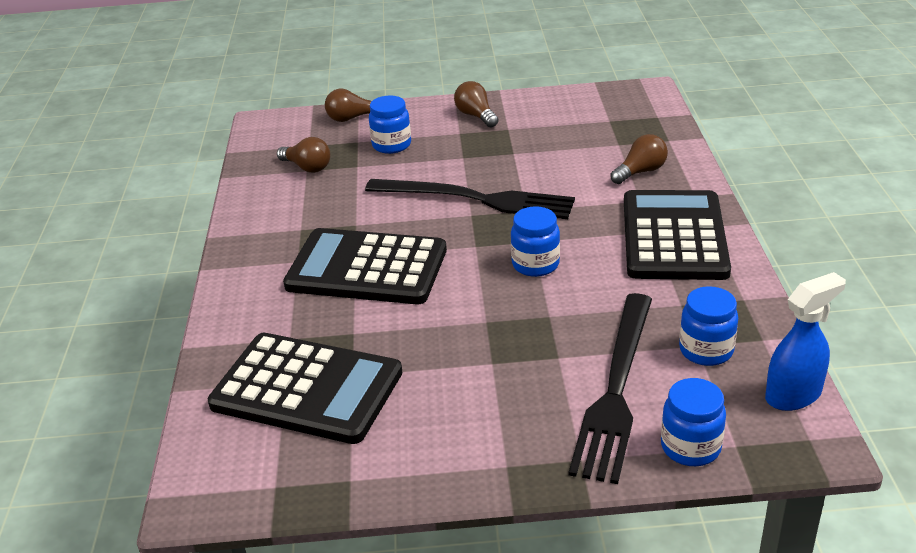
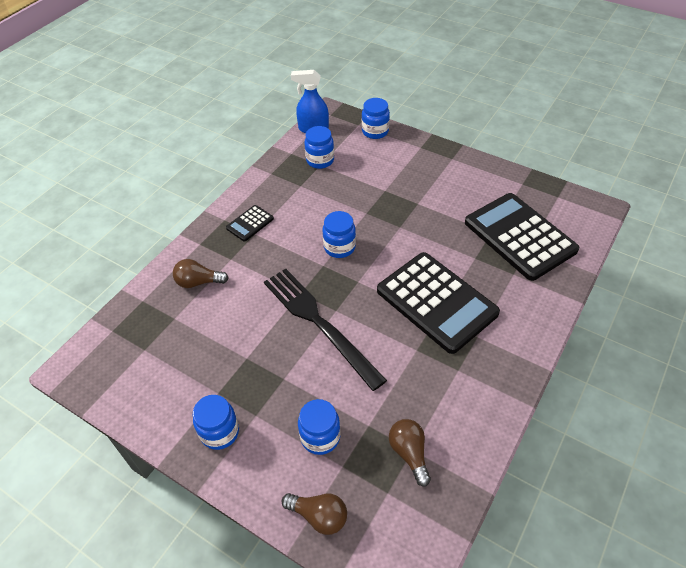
camera: 145 degrees left, 15 degrees up
brown light bulb [454,81,499,128] -> blue jar [193,395,239,450]
black fork [569,293,652,484] -> none
black calculator [624,190,731,280] -> black calculator [226,205,274,242], size x0.44

